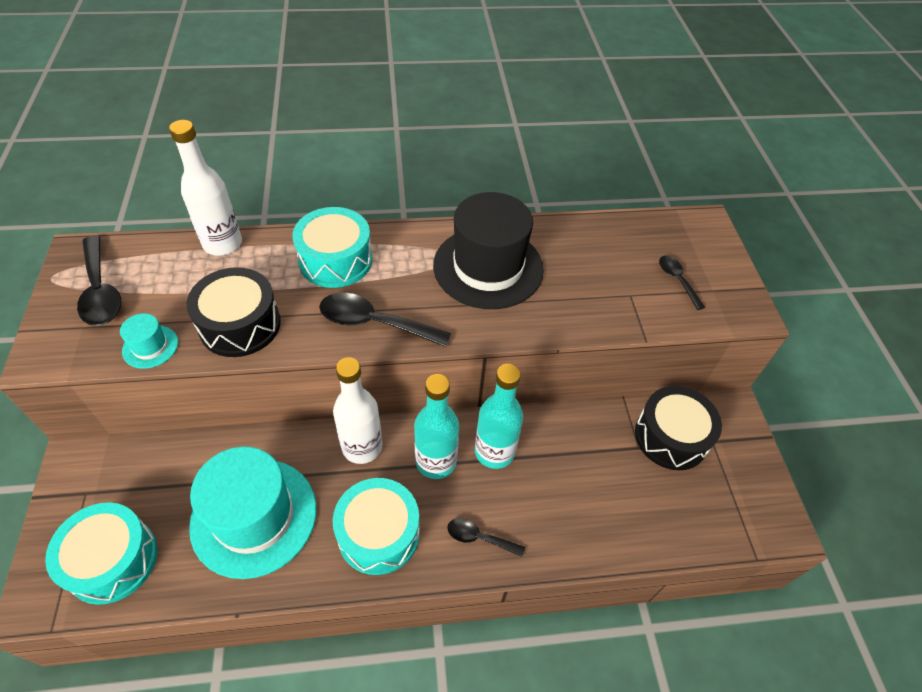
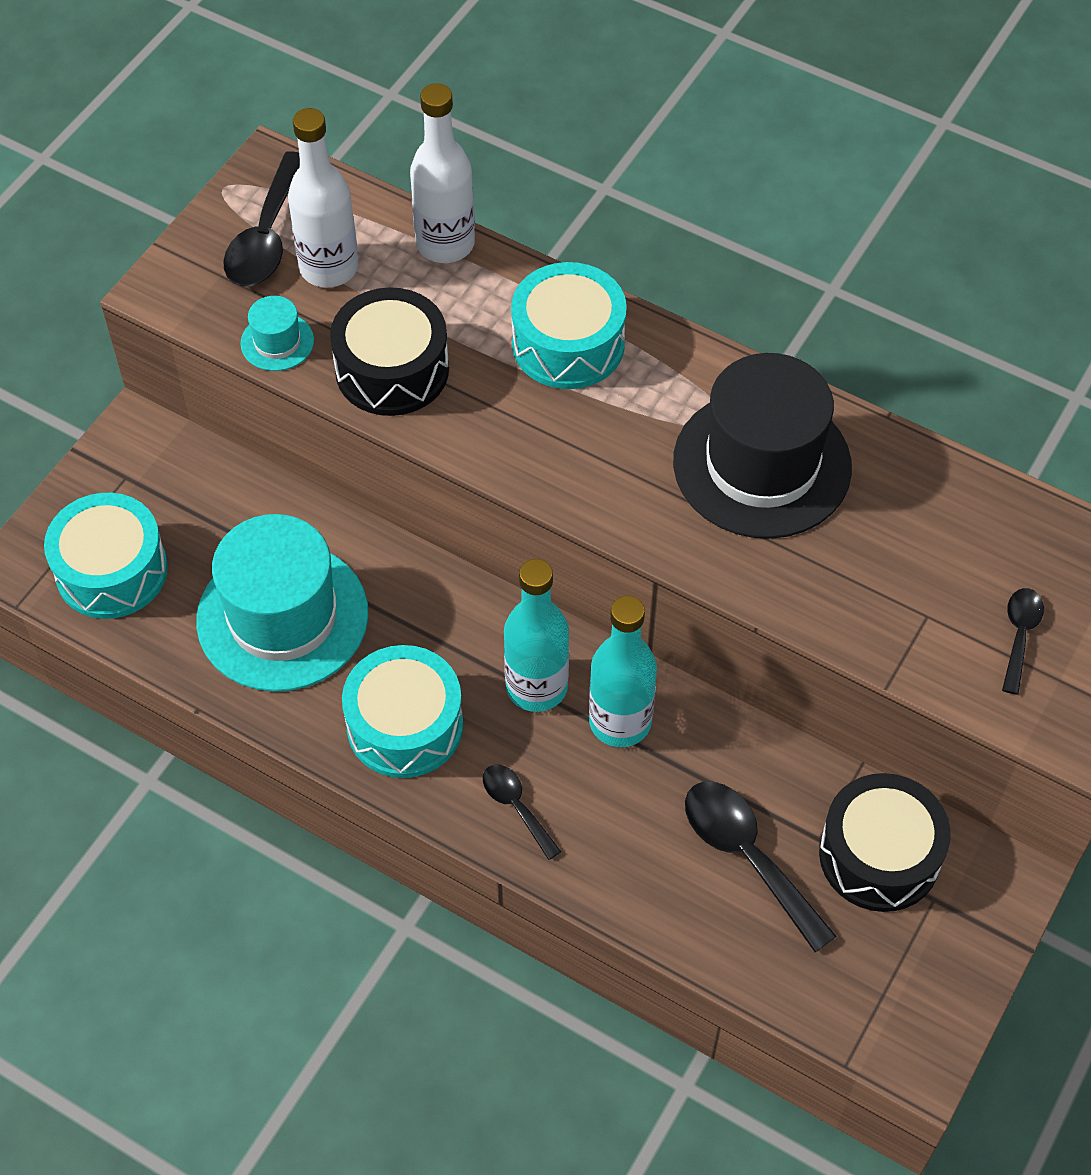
camera: 40 degrees right, 5 degrees up
black spoon [319,293,451,347] -> black spoon moved to [685,782,837,952]
white bottle [333,357,382,464] -> white bottle moved to [288,108,358,287]

